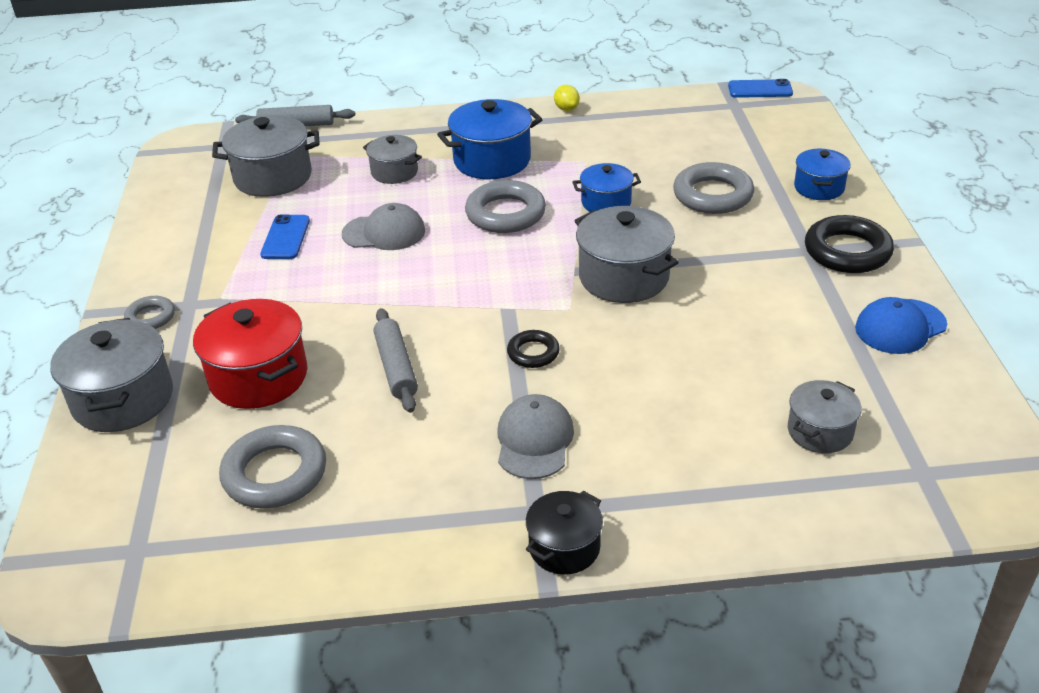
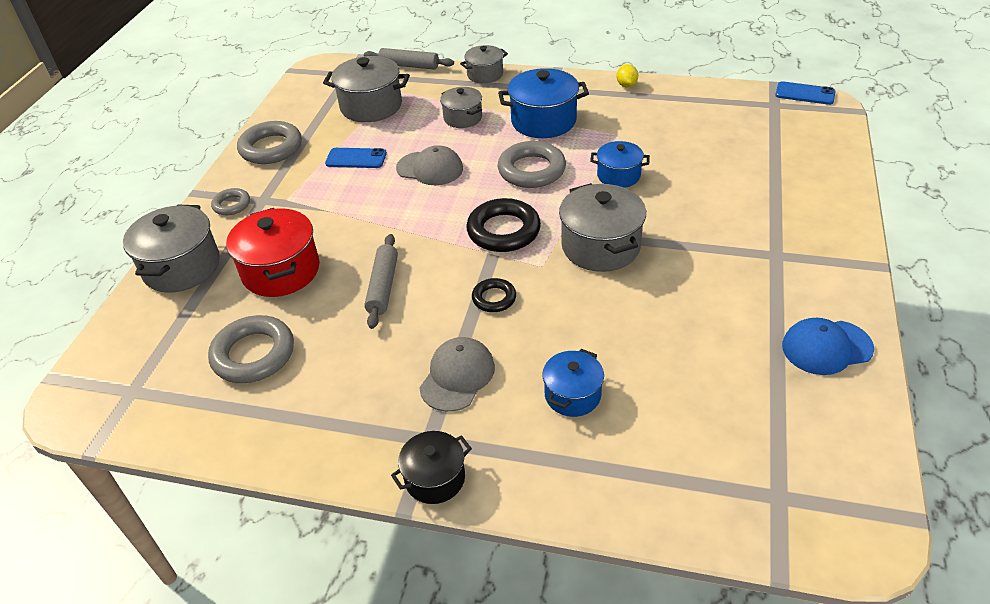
camera: 20 degrees right, 5 degrees up
blue phone [260,214,310,259] -> blue phone turned 75 degrees clockwise [325,148,387,168]
grey ring [673,162,754,214] -> grey ring moved to [237,121,302,164]
grey pot [788,380,862,453] -> grey pot moved to [460,45,508,83]
blue pot [794,149,851,200] -> blue pot moved to [542,349,604,417]
black ring [805,215,894,273] -> black ring moved to [466,198,541,252]

